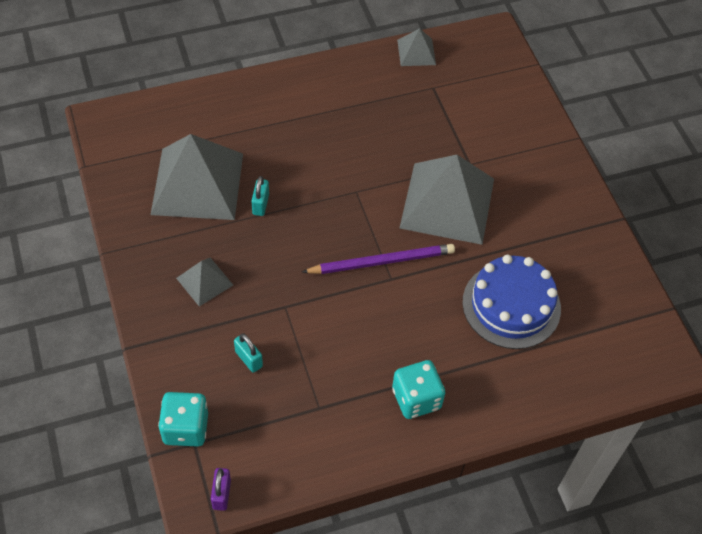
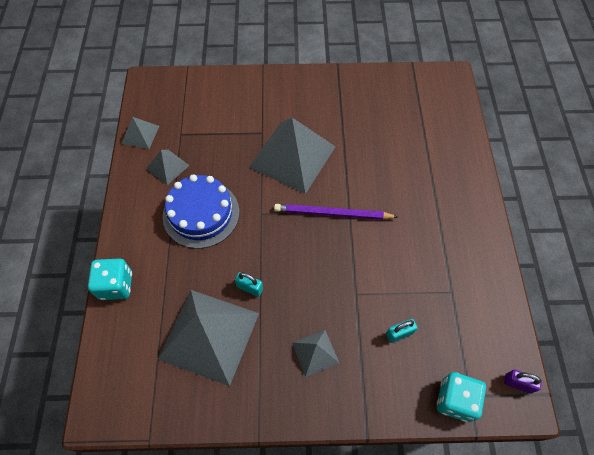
camera: 70 degrees left, 5 degrees up
purple pencil [302,244,455,274] -> purple pencil turned 90 degrees counterclockwise [274,204,398,220]
turquoise dice [392,360,445,419] -> turquoise dice moved to [88,258,132,300]
blue cake [462,255,561,349] -> blue cake moved to [163,174,240,249]
none -> grey pyramid [146,150,189,185]

